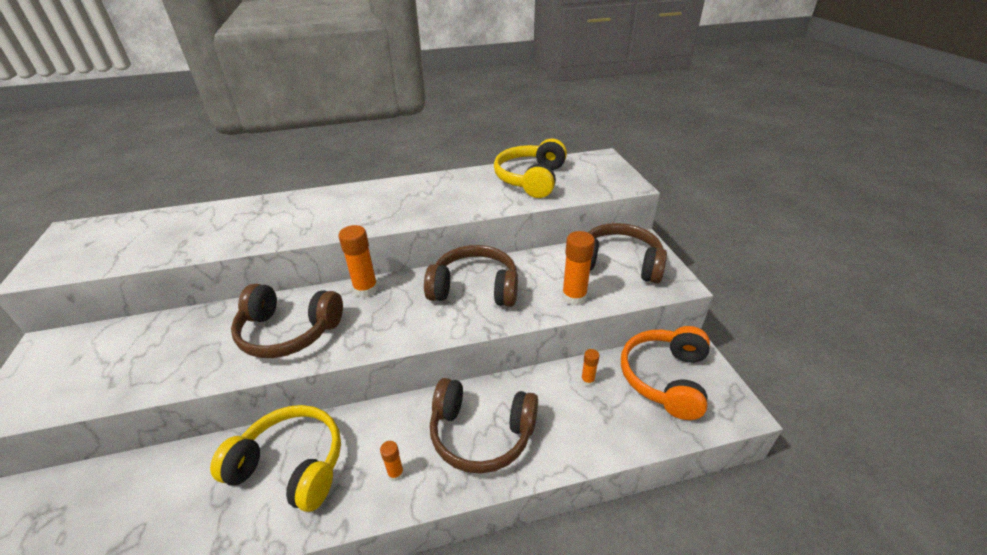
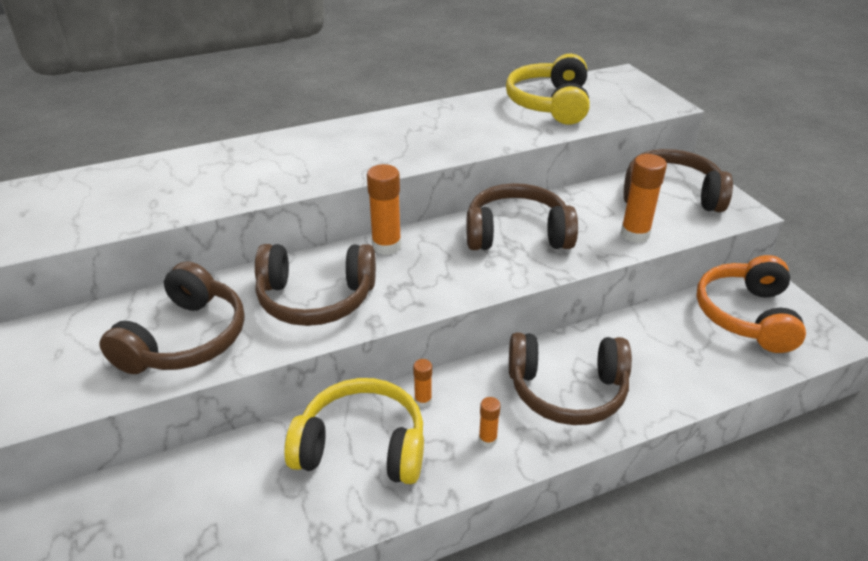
camera: 10 degrees left, 0 degrees up
orange glue stick [581,349,600,386] -> orange glue stick moved to [413,359,432,407]
none -> brown headphones [99,261,245,374]

